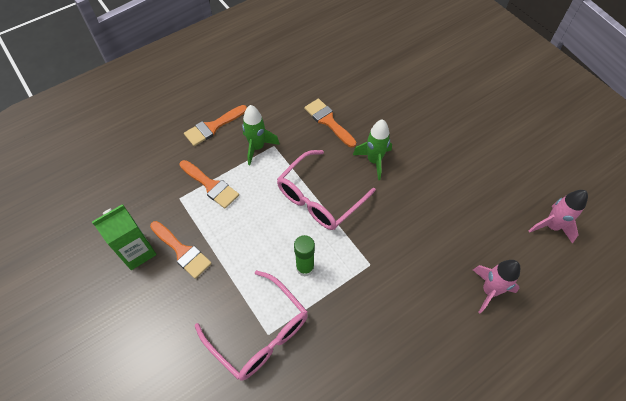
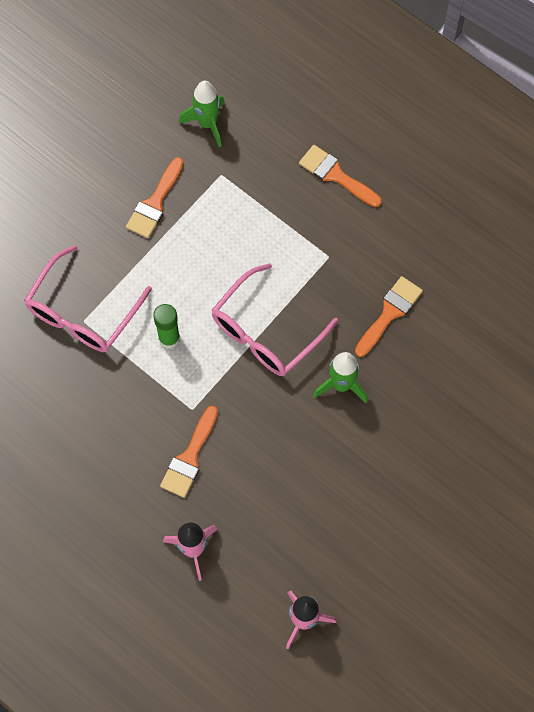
camera: 75 degrees right, 10 degrees up
green carton [92,205,156,270] -> none
orange brush [179,160,239,208] -> orange brush moved to [160,406,218,498]
green rocket [242,105,280,165] -> green rocket moved to [179,81,225,147]
pink glasses [277,150,376,230] -> pink glasses turned 75 degrees counterclockwise [212,263,338,376]

